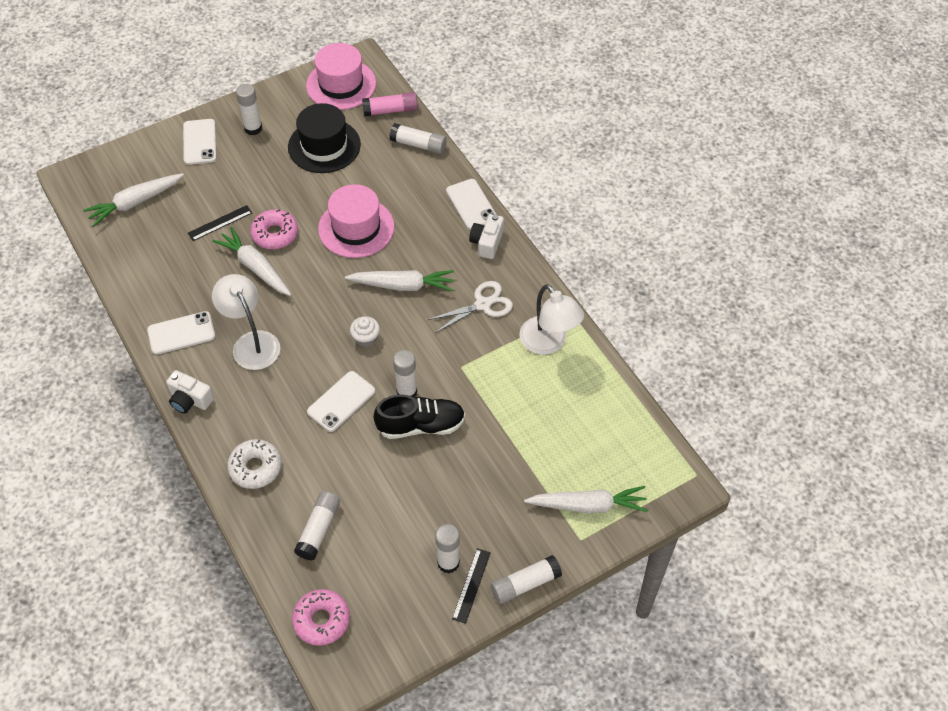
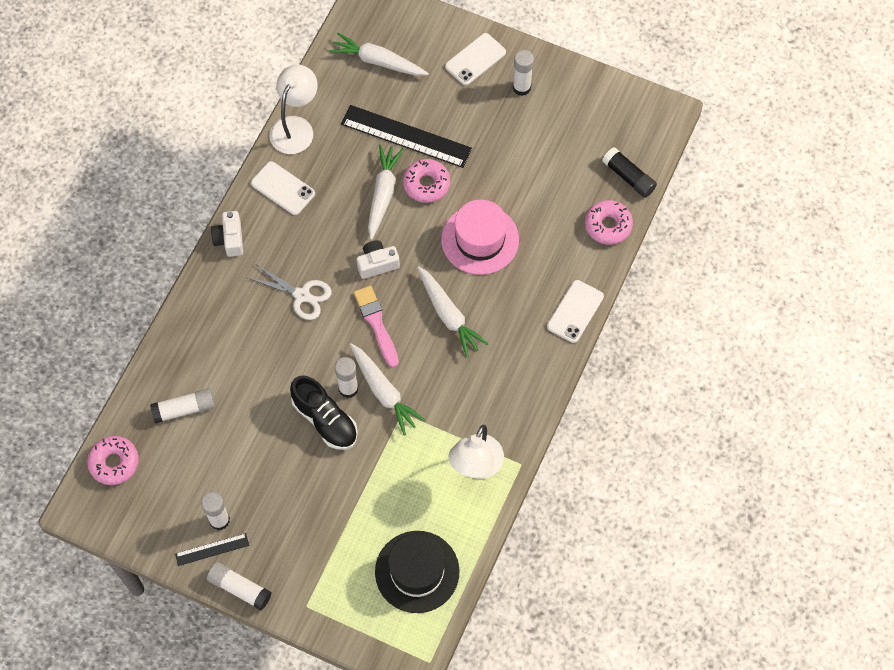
camera: 55 degrees right, 10 degrees up
black ruler [188,205,252,241] -> black ruler [341,105,472,168], size x2.01
white lamp [212,274,280,370] -> white lamp moved to [270,65,318,154]
white donut [227,439,282,489] -> none
black hat [288,103,361,173] -> black hat moved to [375,531,460,613]
pink hat [306,43,376,110] -> none
white phone [307,371,375,432] -> none
white cupcake [350,316,380,347] -> pink brush [354,286,399,368]
pink glue stick [362,92,418,116] -> black glue stick [602,147,657,198]
white glue stick [389,123,447,154] -> pink donut [585,200,633,245]
white scissors [427,281,513,333] -> white scissors moved to [248,265,332,320]
white camera [469,214,504,259] -> white camera moved to [357,240,400,279]
white carrot [524,486,648,513] -> white carrot moved to [350,343,425,435]

